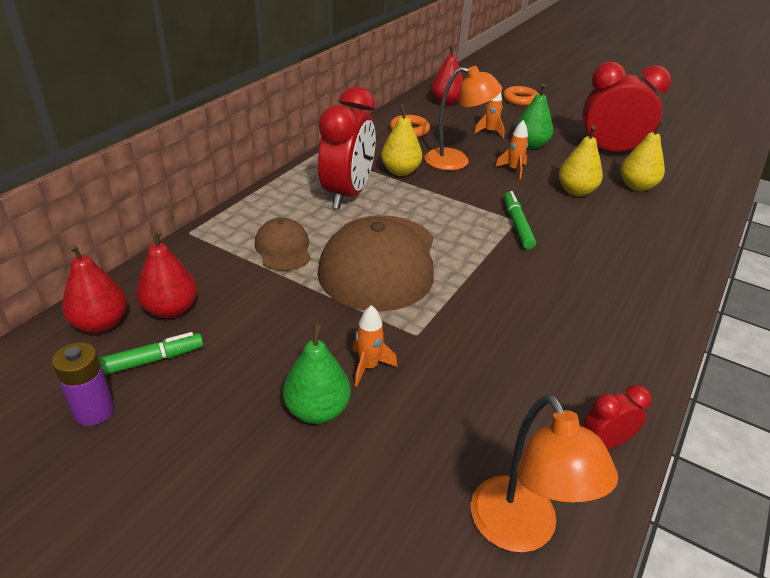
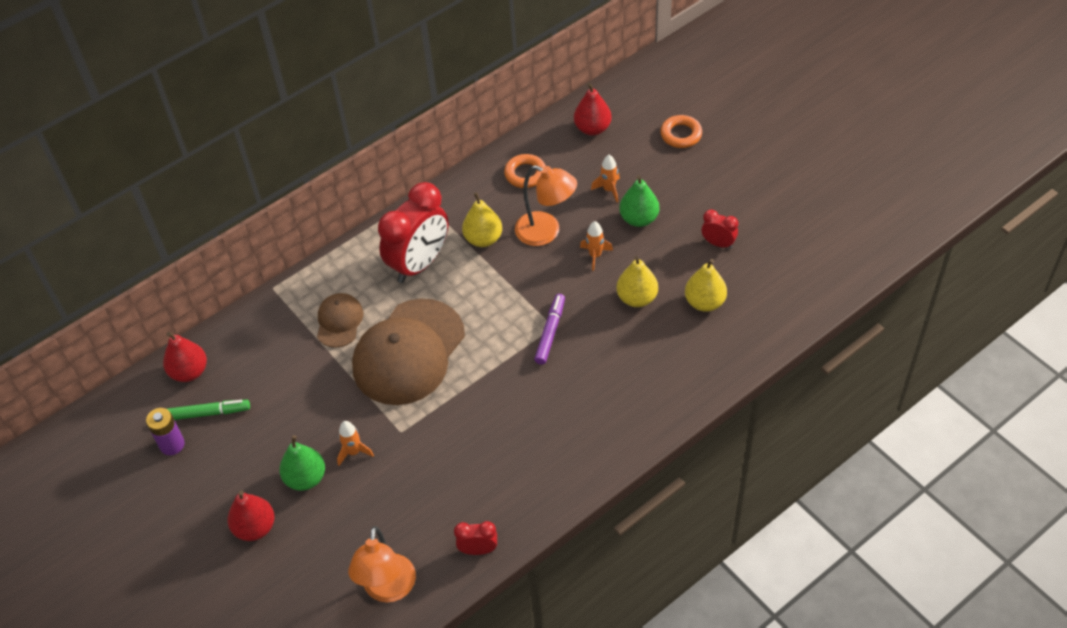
camera: 25 degrees right, 15 degrees up
red pear [136,230,197,319] -> red pear moved to [228,490,275,541]
green marker [504,191,536,249] -> purple marker [534,294,565,365]
red clock [582,62,671,151] -> red clock [702,209,738,249], size x0.47

